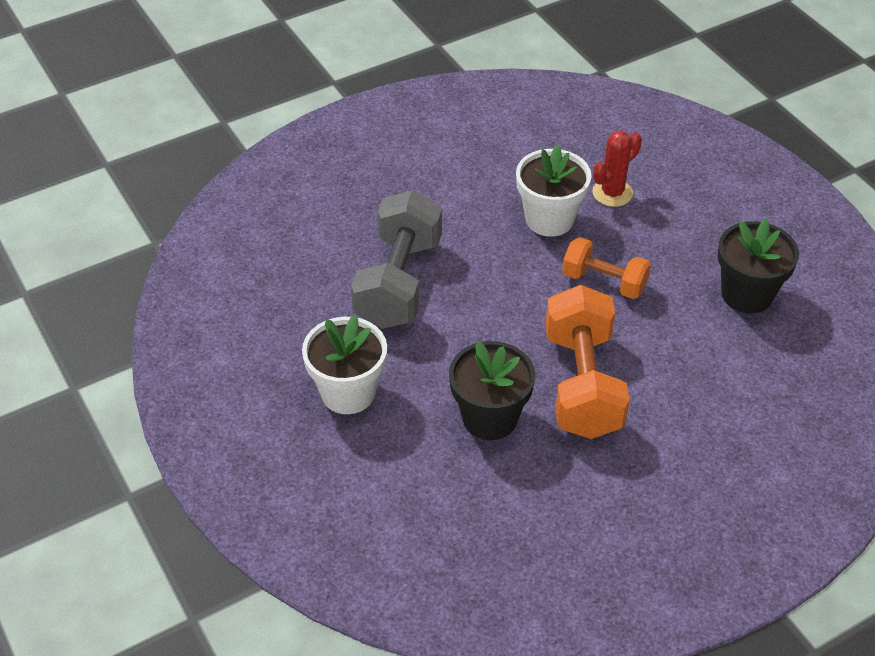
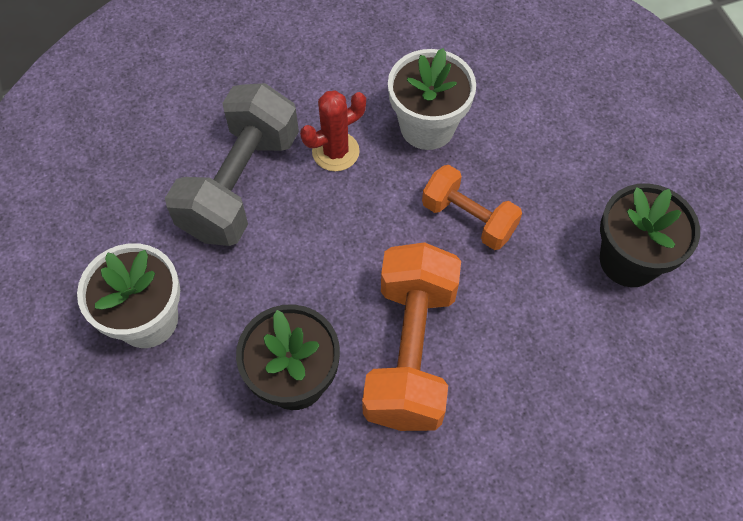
camera: 10 degrees right, 15 degrees up
red cactus [592,131,642,207] -> red cactus moved to [300,90,366,171]

